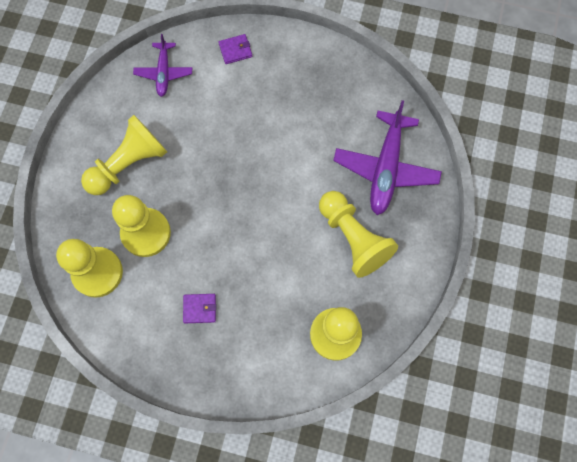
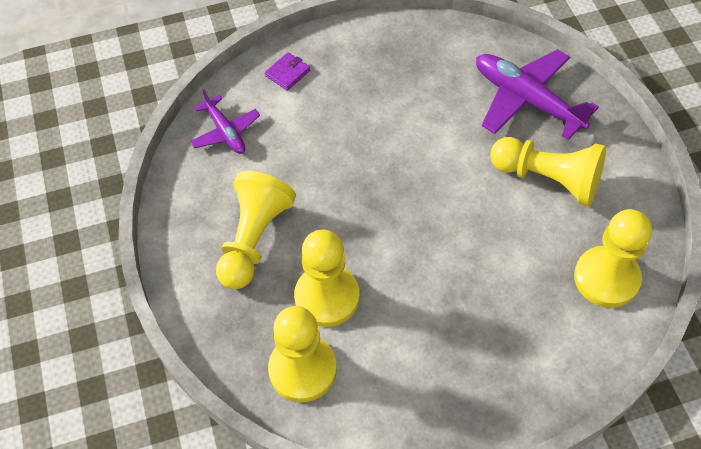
camera: 30 degrees left, 15 degrees down
purple wallet [183,294,216,323] -> none
purple plane [333,100,442,215] -> purple plane turned 150 degrees clockwise [476,49,599,140]

